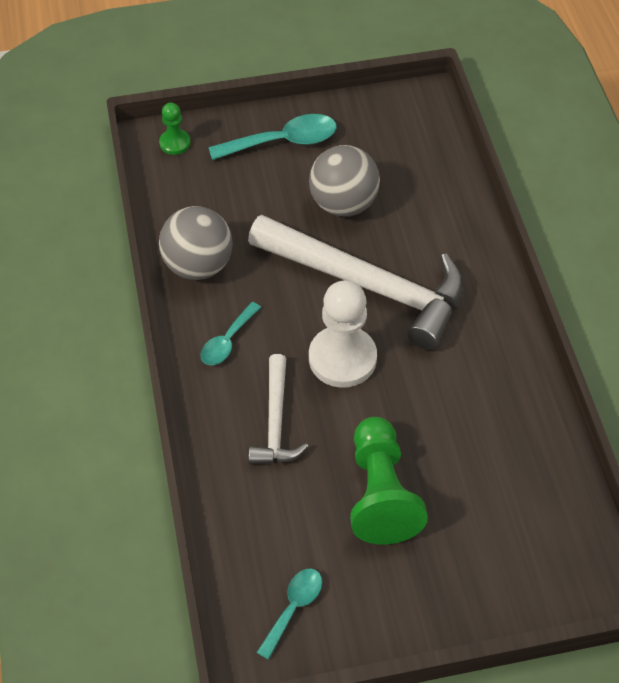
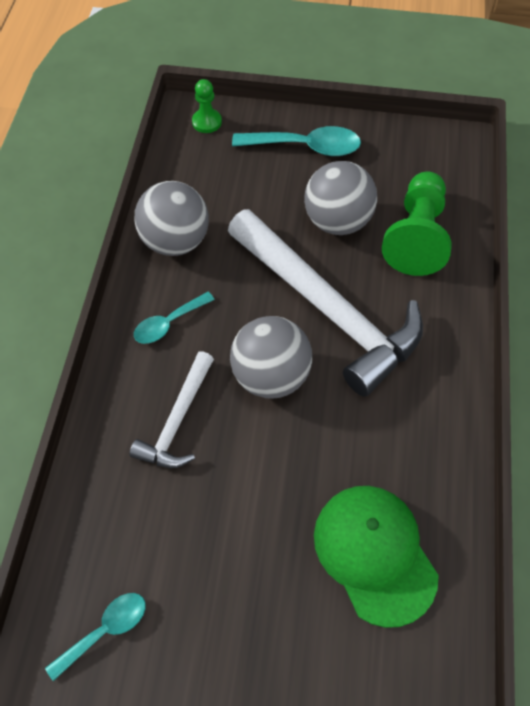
camera: 20 degrees right, 5 degrees up
white pawn [309,281,377,387] -> grey ball [230,316,312,399]
green pawn [350,417,428,545] -> green pawn moved to [382,172,451,276]
none -> green cap [314,486,439,628]

